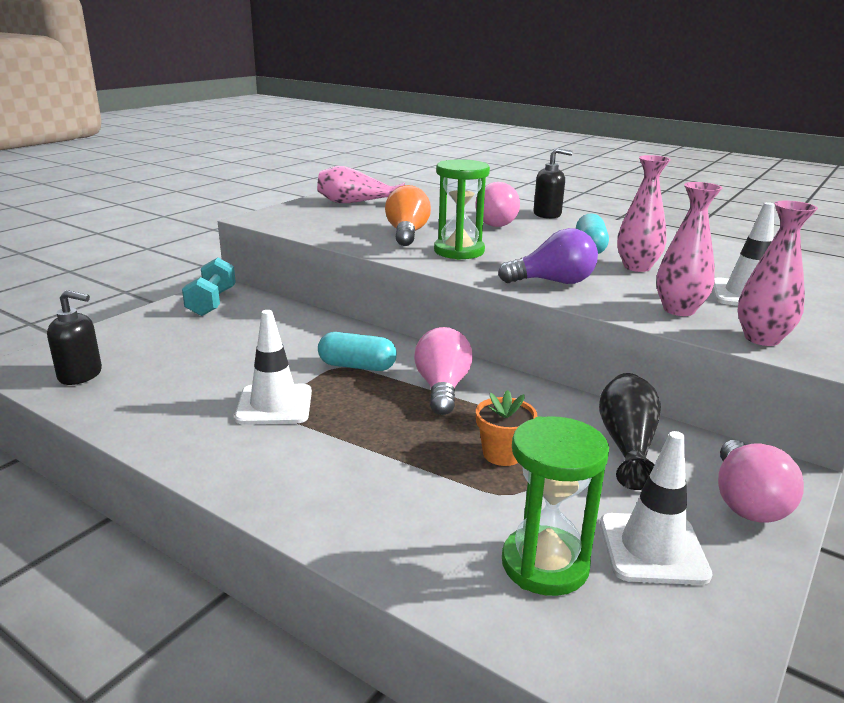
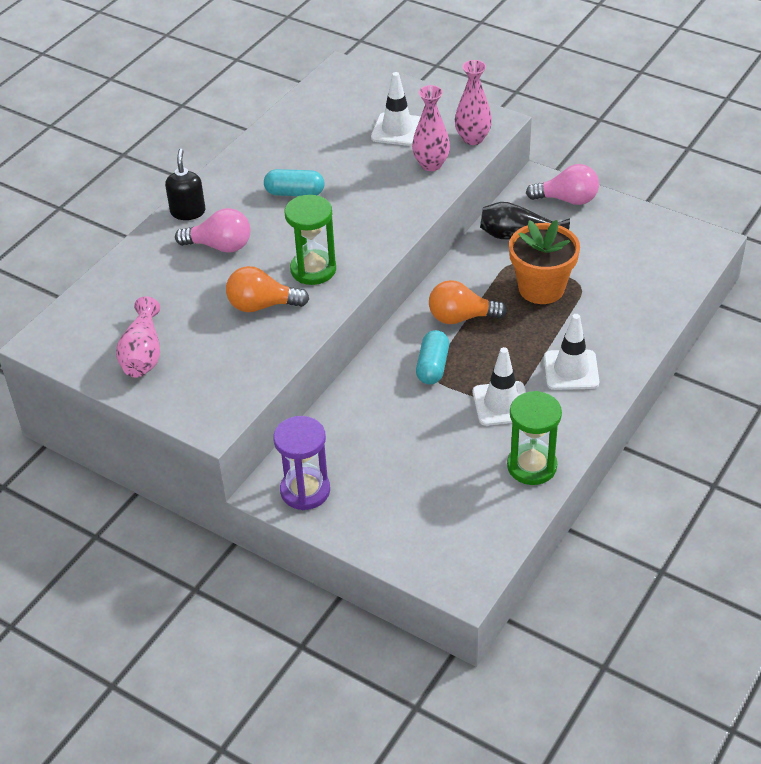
camera: 90 degrees left, 20 degrees up
black soap dispenser [47,290,102,385] -> none
turquoise dumbbell [182,258,236,316] -> purple hourglass [273,416,330,510]
pink light bulb [414,327,473,415] -> orange light bulb [429,280,507,324]
orange flower pot [476,390,537,466] -> orange flower pot [509,220,580,304], size x1.83
purple light bulb [498,228,598,284] -> none
green hourglass [502,416,609,596] -> green hourglass moved to [507,391,562,485]
white traffic cone [600,431,712,585] -> white traffic cone moved to [544,314,599,390]
pink vase [617,155,671,272] -> none

